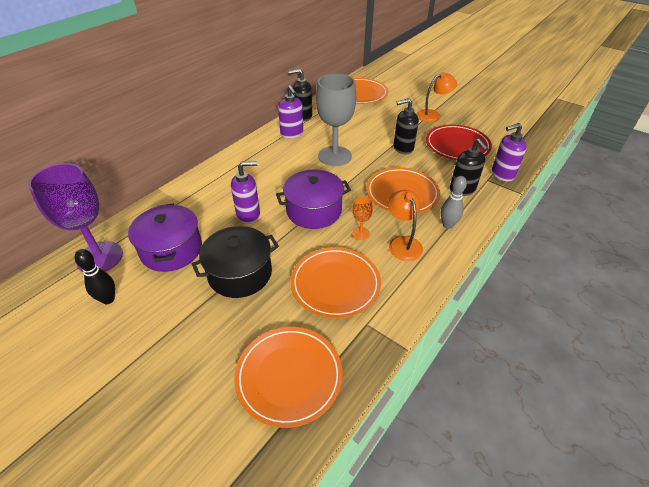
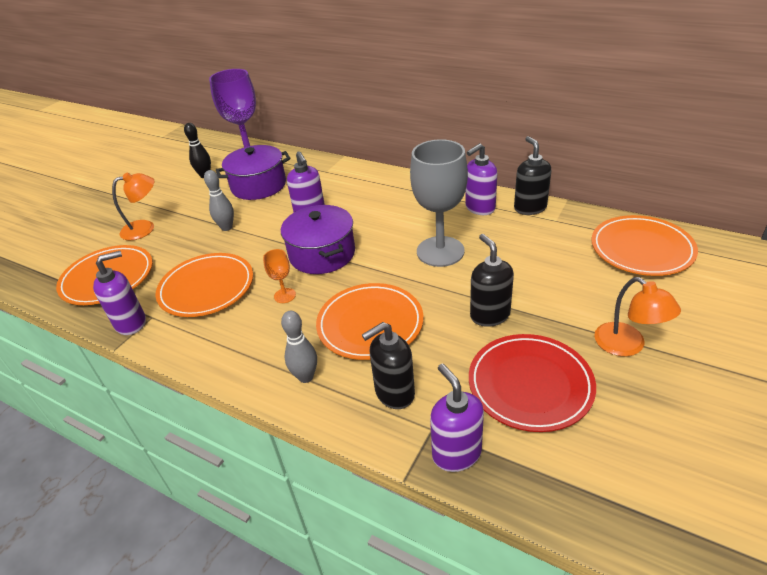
camera: 85 degrees right, 5 degrees down
black pot [192,226,279,298] -> grey bowling pin [204,170,234,231]
orange lamp [388,190,423,261] -> orange lamp moved to [112,173,154,240]
none -> purple soap dispenser [93,251,146,335]

